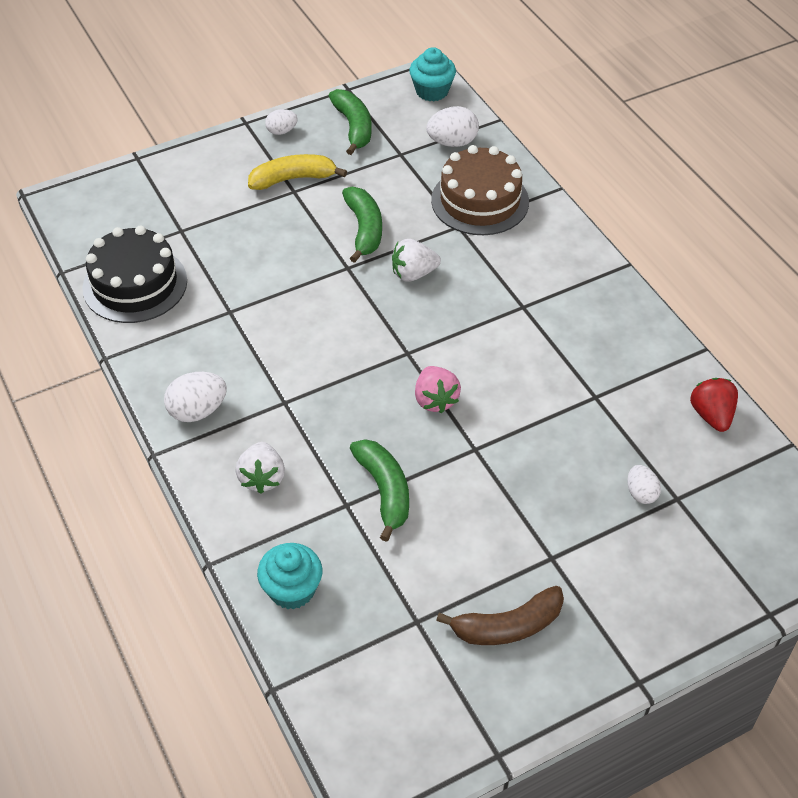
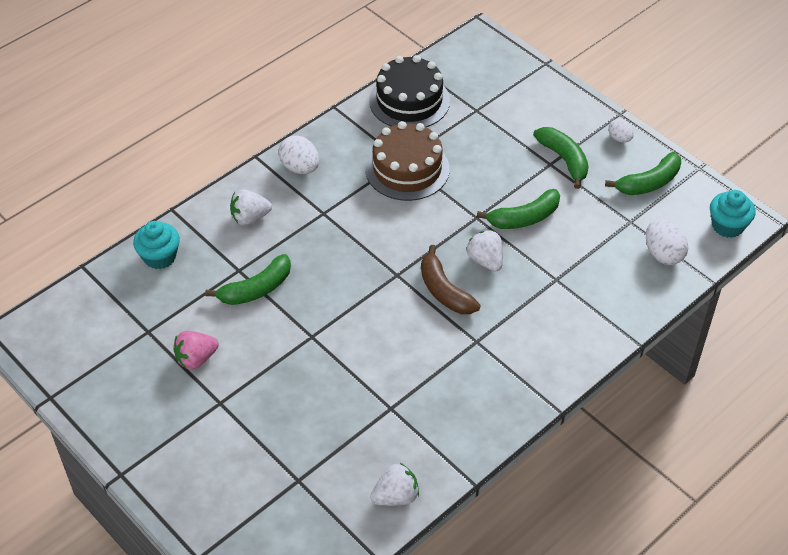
camera: 75 degrees right, 0 degrees up
yellow banana [248,154,347,190] -> green banana [533,127,589,189]
pink strawberry [415,366,461,413] -> pink strawberry moved to [173,331,219,370]
brown cake [431,145,529,235] -> brown cake moved to [365,121,450,201]
brown banana [436,586,564,645] -> brown banana moved to [421,245,480,314]
white egg [627,465,661,504] -> none
red strawberry [690,378,738,432] -> white strawberry [370,463,419,506]

